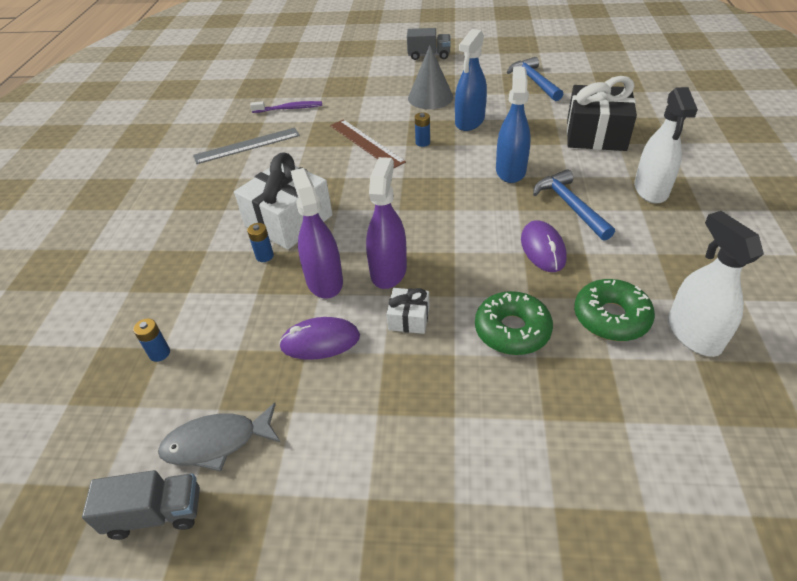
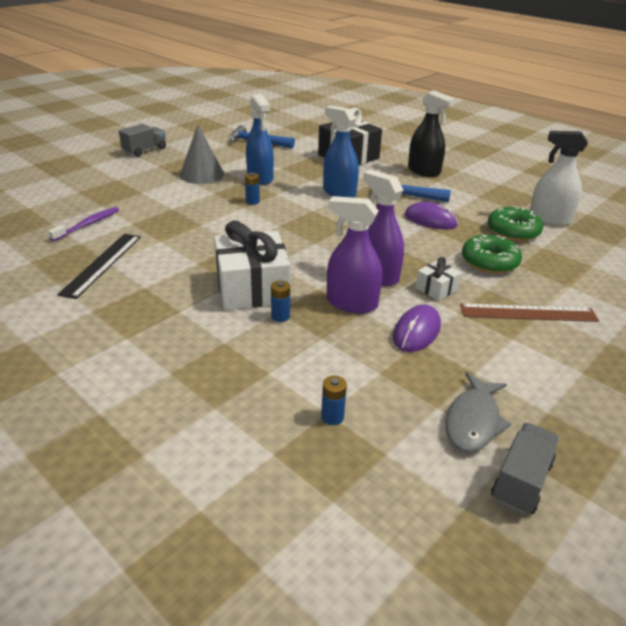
camera: 55 degrees left, 10 degrees down
grey ruler [193,127,300,164] -> black ruler [57,234,141,299]
brown ruler [330,119,406,168] -> brown ruler moved to [460,303,599,322]
white spray bottle [634,87,698,203] -> black spray bottle [408,90,455,177]

